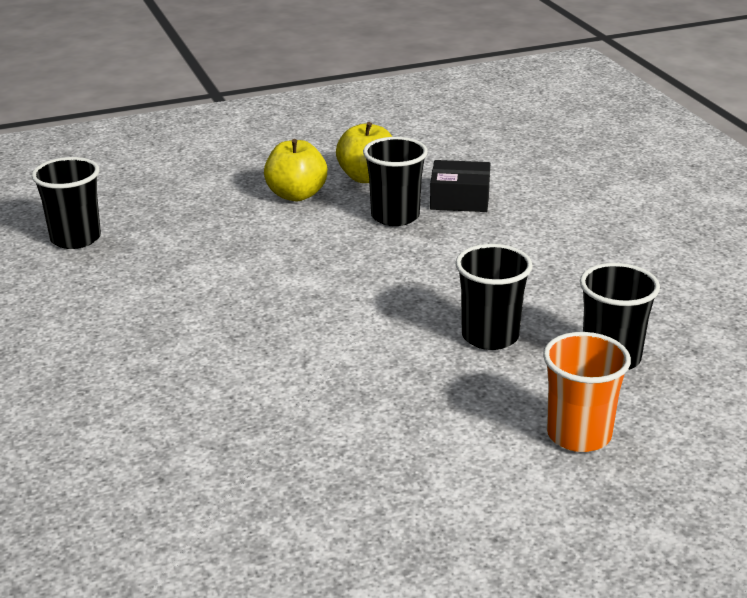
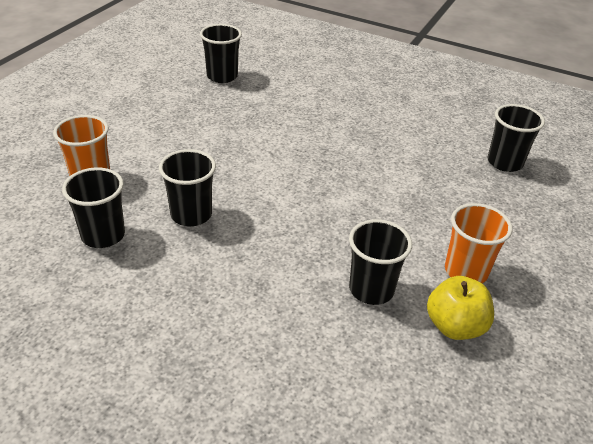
camera: 135 degrees right, 10 degrees up
yellow apple [264,139,327,201] -> orange cup [445,203,513,283]
black box [430,160,490,212] -> none
none -> black cup [200,24,242,83]

